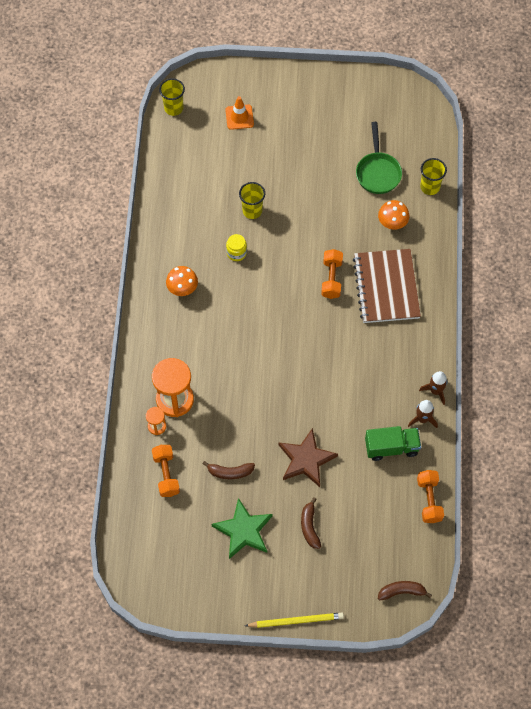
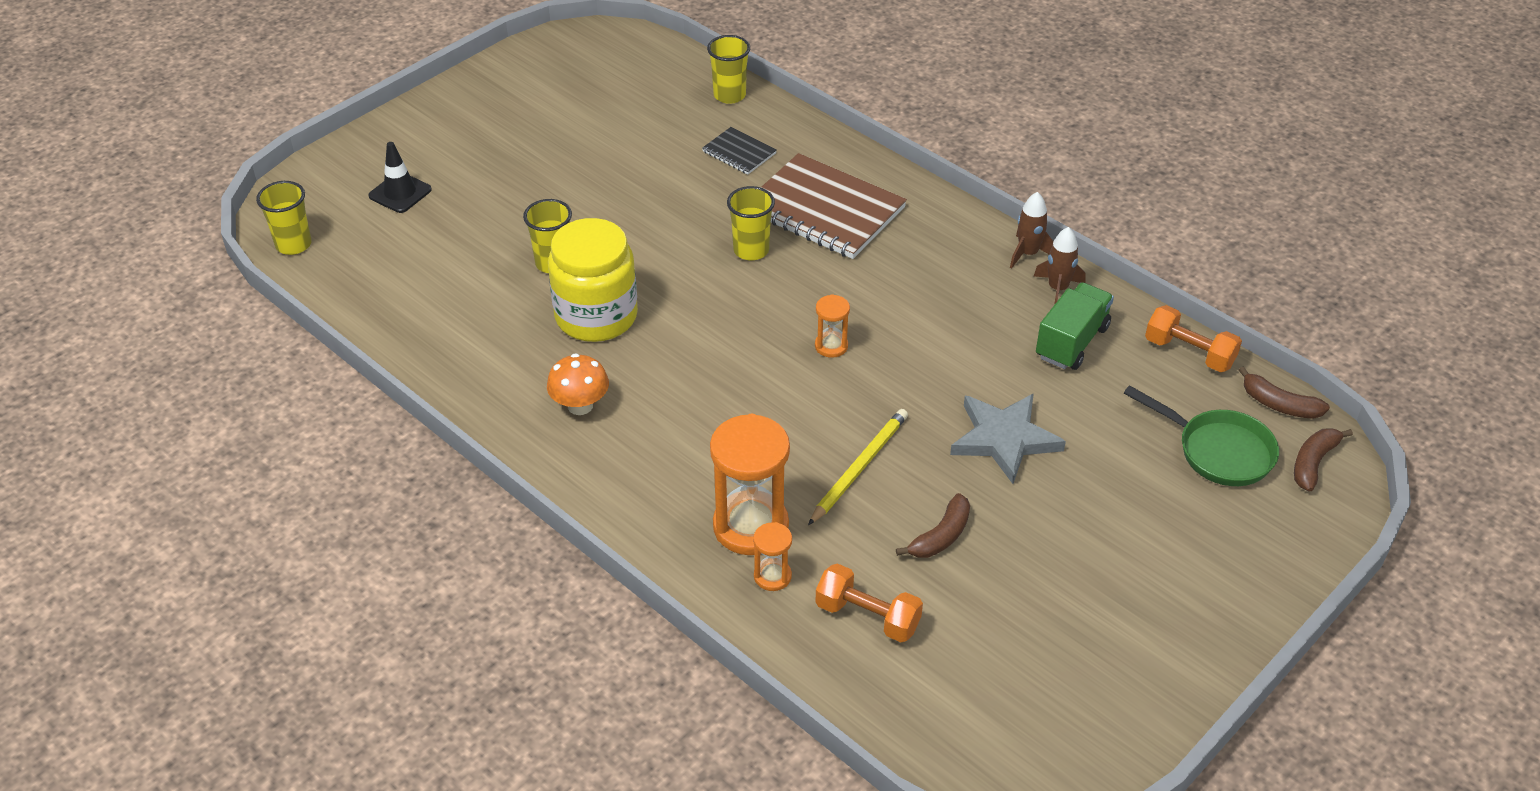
camera: 50 degrees left, 20 degrees down
green star [211,498,273,559] -> none
orange traffic cone [225,96,254,130] -> black traffic cone [368,142,432,213]
yellow jar [226,234,247,261] -> yellow jar [548,218,638,342], size x2.22
yellow pencil [245,612,344,628] -> yellow pencil moved to [808,409,908,525]
brown star [278,428,338,487] -> grey star [950,393,1066,484]
brown banana [301,497,321,549] -> brown banana moved to [1239,367,1330,419]
orange dumbbell [321,249,343,299] -> yellow cup [727,186,775,261]
green pan [356,122,402,194] -> green pan moved to [1124,385,1279,486]
orange mushroom [378,200,409,230] -> black notebook [702,127,777,174]
none -> orange hourglass [815,294,850,358]

